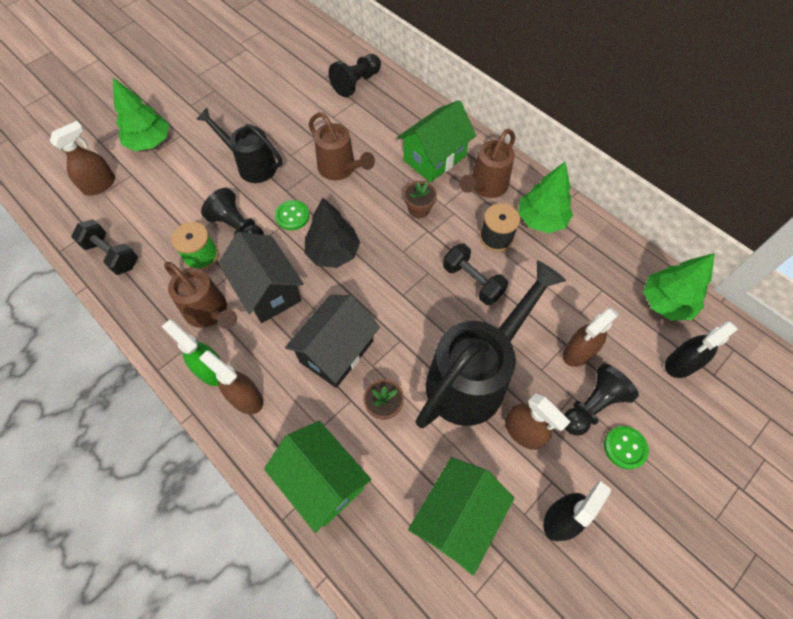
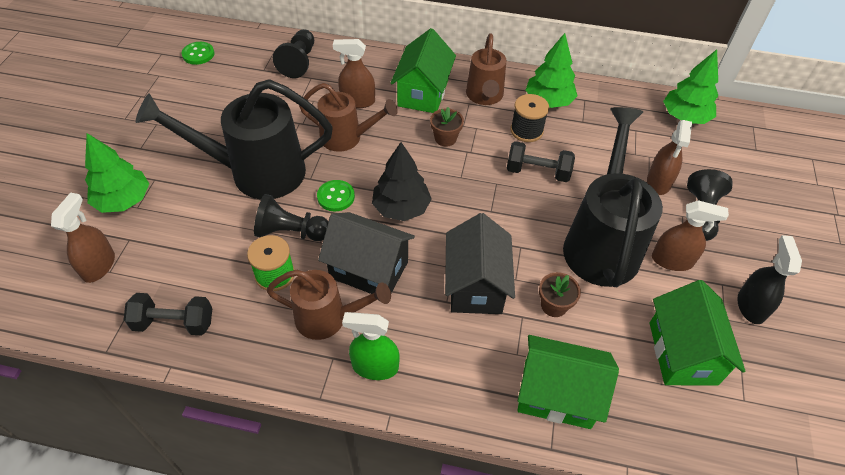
camera: 35 degrees left, 10 degrees down
black watering can [196,108,282,183] -> black watering can [136,79,333,199], size x1.68
brown spray bottle [199,351,263,414] -> brown spray bottle moved to [333,39,375,108]
green button [604,426,649,469] -> green button moved to [182,42,214,65]
black spray bottle [665,321,738,378] -> none

